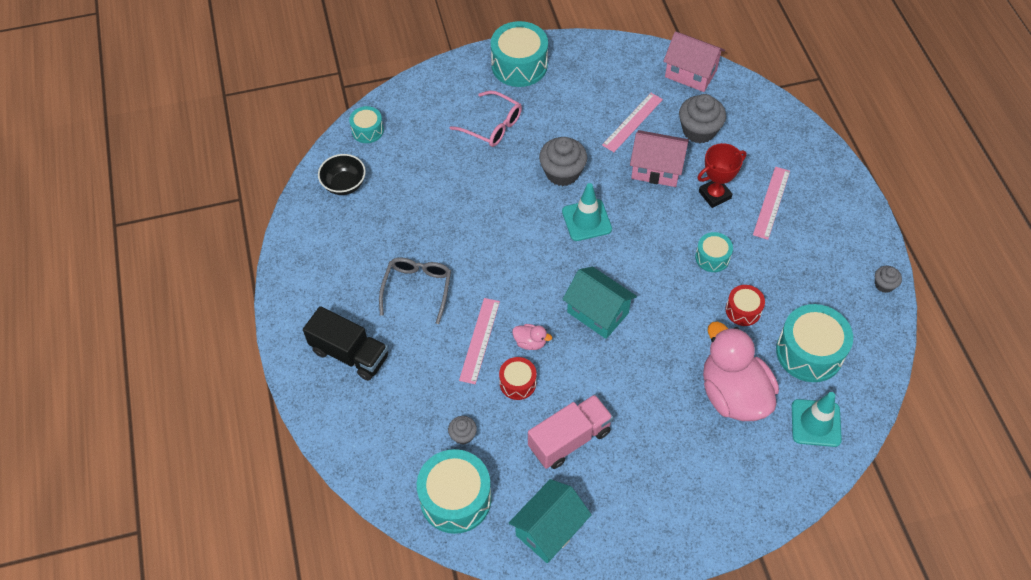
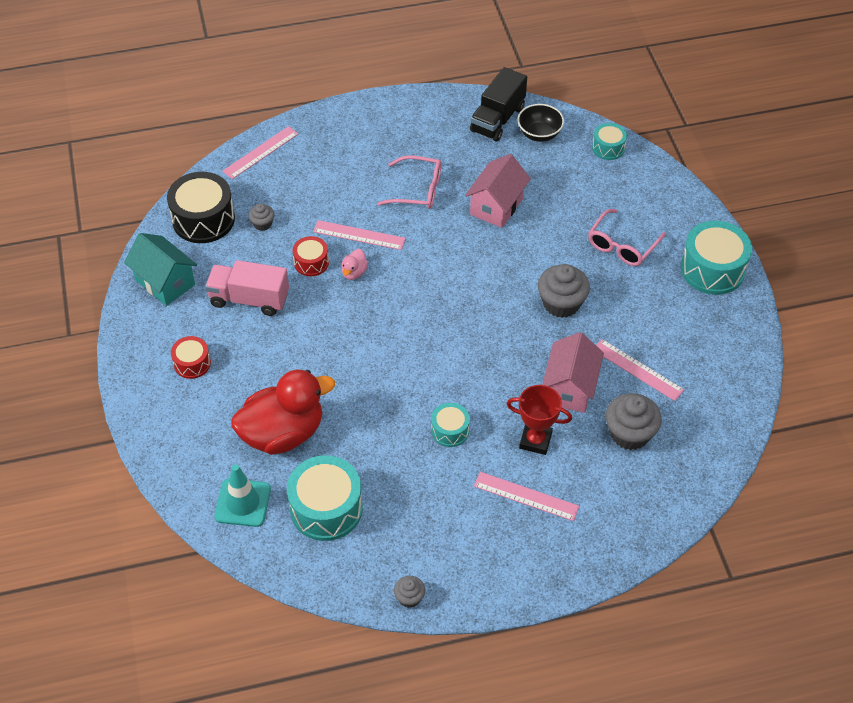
camera: 90 degrees right, 5 degrees down
black truck [303,306,388,381] -> black truck moved to [470,67,527,142]
grey glasses [379,257,451,324] -> pink glasses [377,155,441,209]
turquoise drum [417,449,492,534] -> black drum [167,172,235,243]
pink truck [528,394,613,469] -> pink truck turned 135 degrees clockwise [205,260,289,316]
turquoise traffic cone [562,183,612,241] -> none
turquoise house [562,267,637,339] -> none
pink house [663,31,725,92] -> pink house moved to [465,154,531,228]
red trophy [697,143,747,208] -> red trophy turned 45 degrees counterclockwise [507,385,572,455]
pink duck [703,321,779,421] -> red duck [231,370,335,455]
red drum [726,285,765,326] -> red drum moved to [171,336,211,379]
none -> pink ruler [222,126,298,179]

